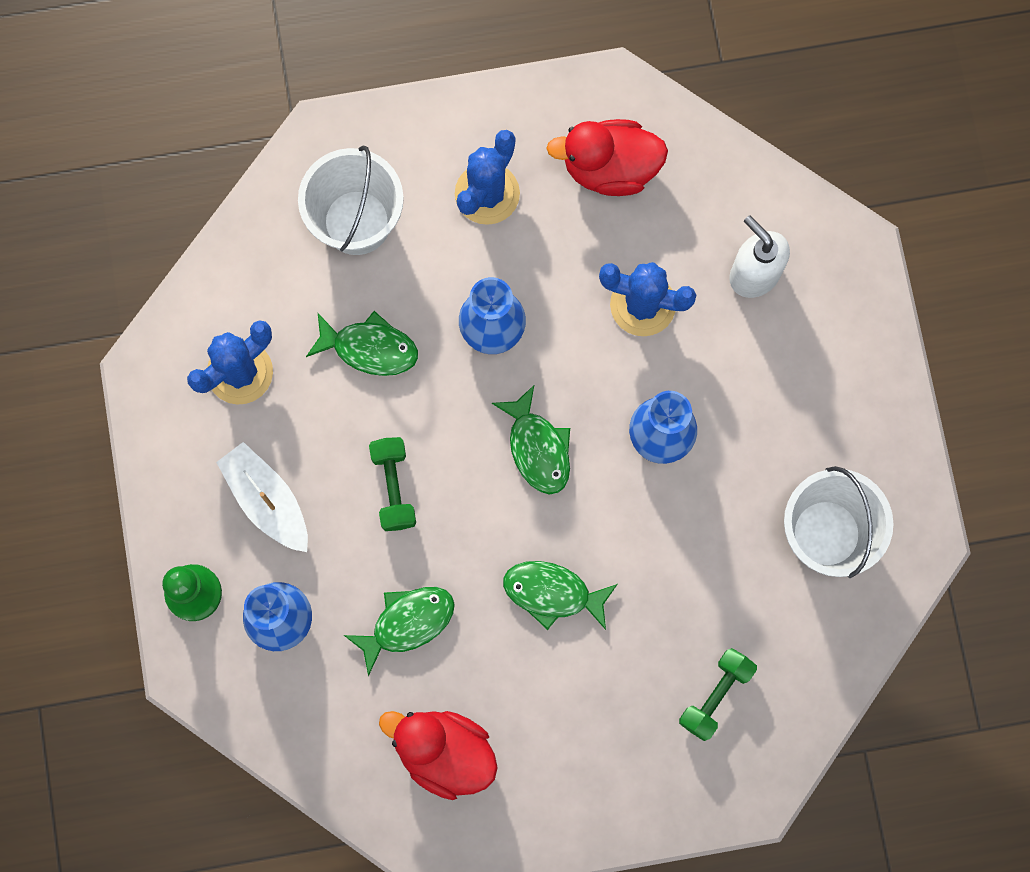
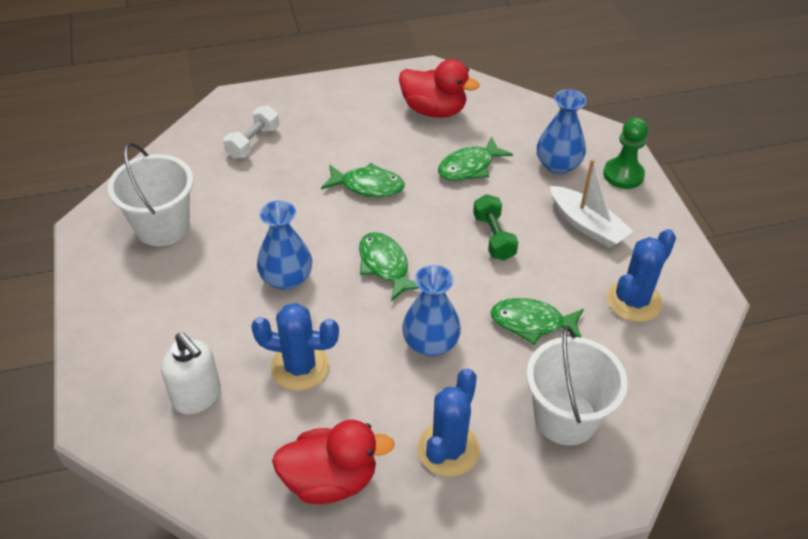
camera: 175 degrees right, 30 degrees down
green dumbbell [679,648,757,741] -> white dumbbell [223,106,279,159]

